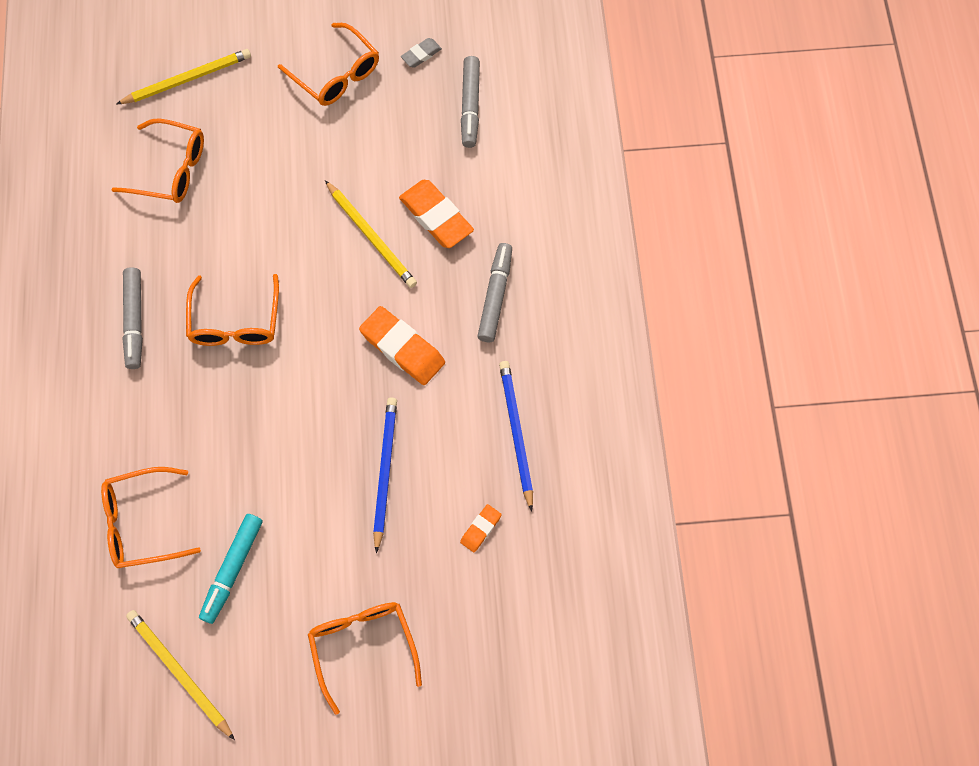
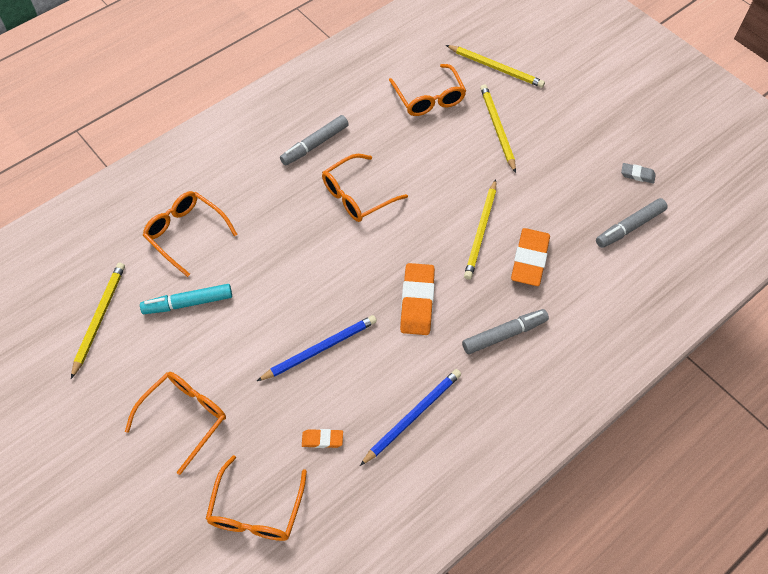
camera: 55 degrees right, 10 degrees down
orange glasses [278,23,379,106] -> orange glasses moved to [206,455,307,541]
none -> yellow pencil [480,84,516,173]

